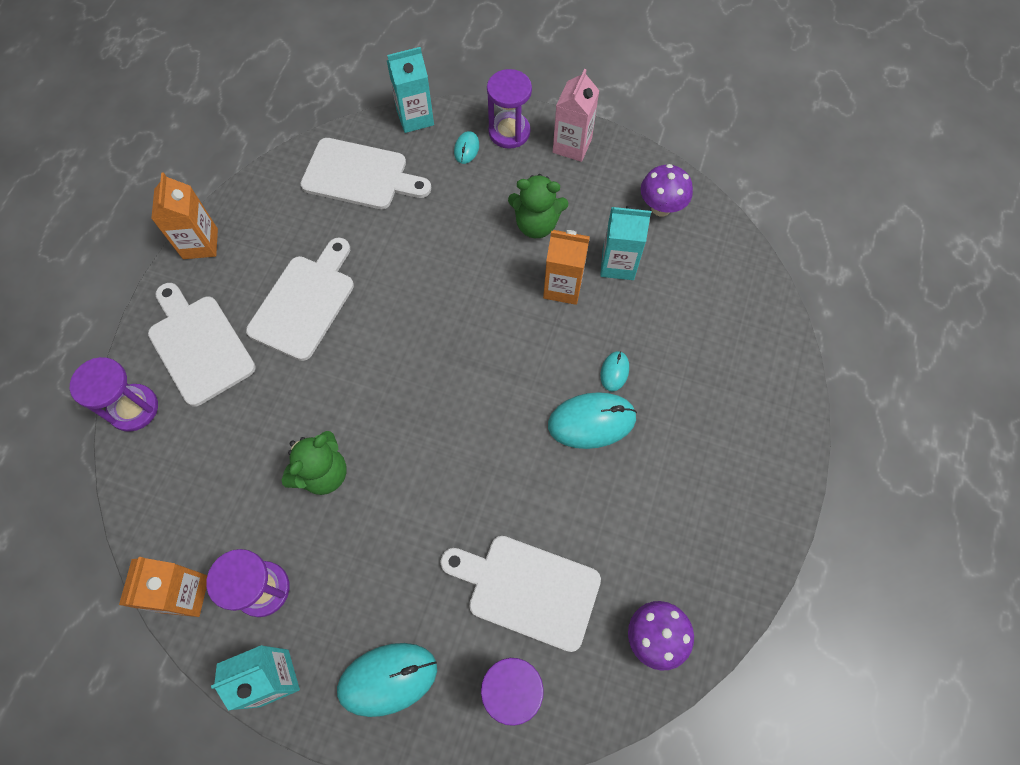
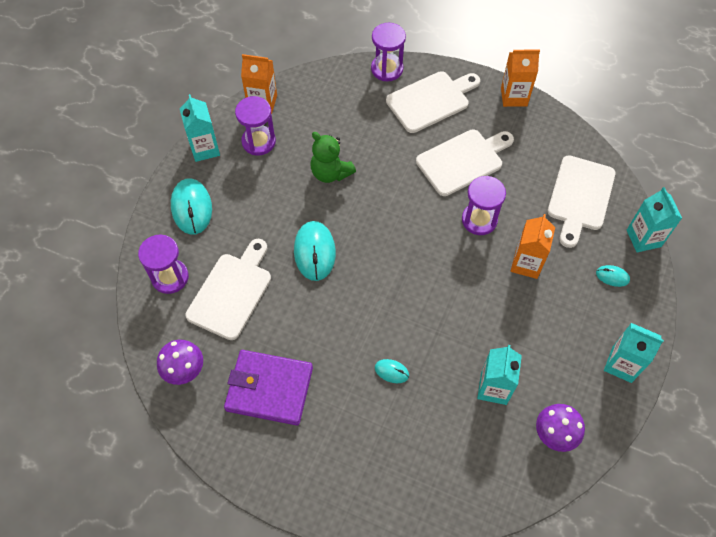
camera: 95 degrees right, 5 degrees down
white cutting board [246,238,354,361] -> white cutting board turned 60 degrees counterclockwise [416,129,514,196]
purple hourglass [487,69,532,149] -> purple hourglass moved to [462,176,506,235]
green teddy bear [508,174,568,238] -> none
orange carton [543,230,590,305] -> orange carton moved to [511,214,555,279]
turquoise mouse [548,392,637,449] -> turquoise mouse moved to [294,221,336,281]
pink carton [553,69,599,162] -> turquoise carton [604,323,664,383]
none -> purple wallet [224,350,313,425]

